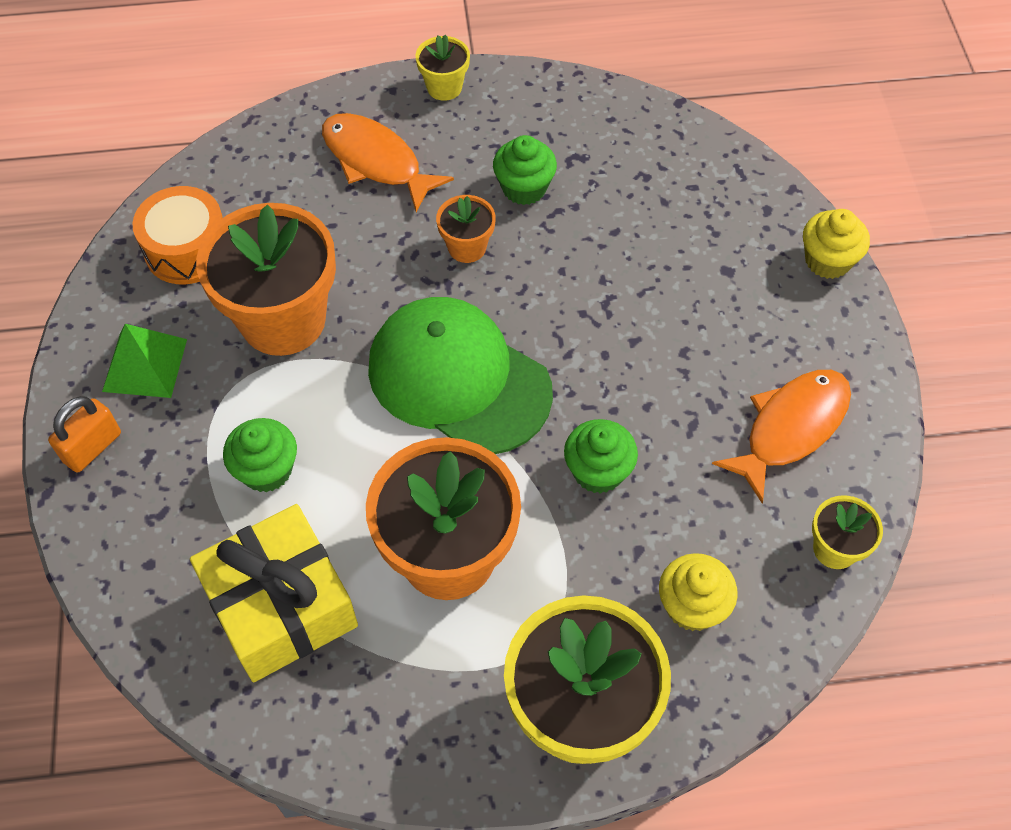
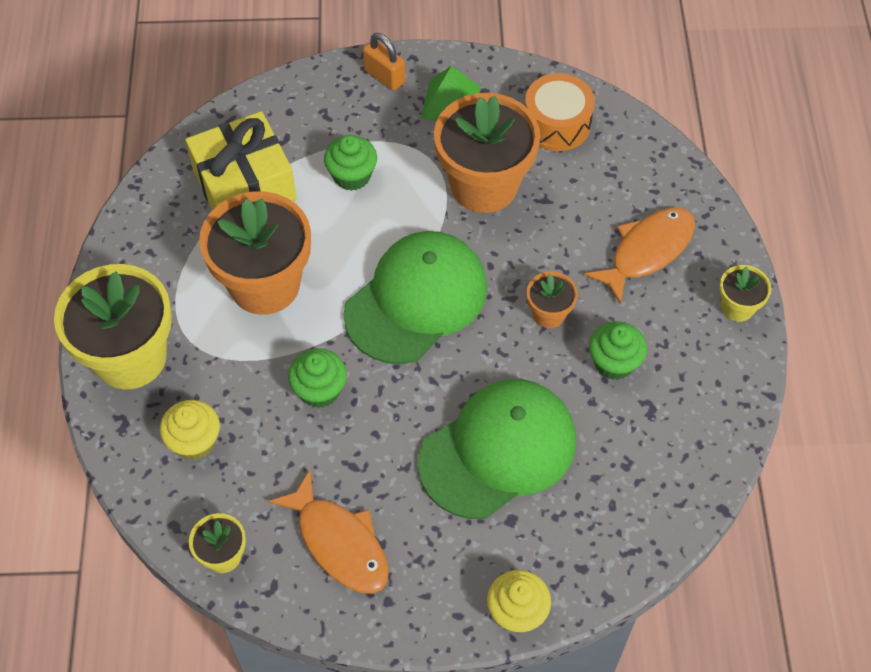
camera: 95 degrees right, 0 degrees up
none -> green cap [418,379,576,519]

